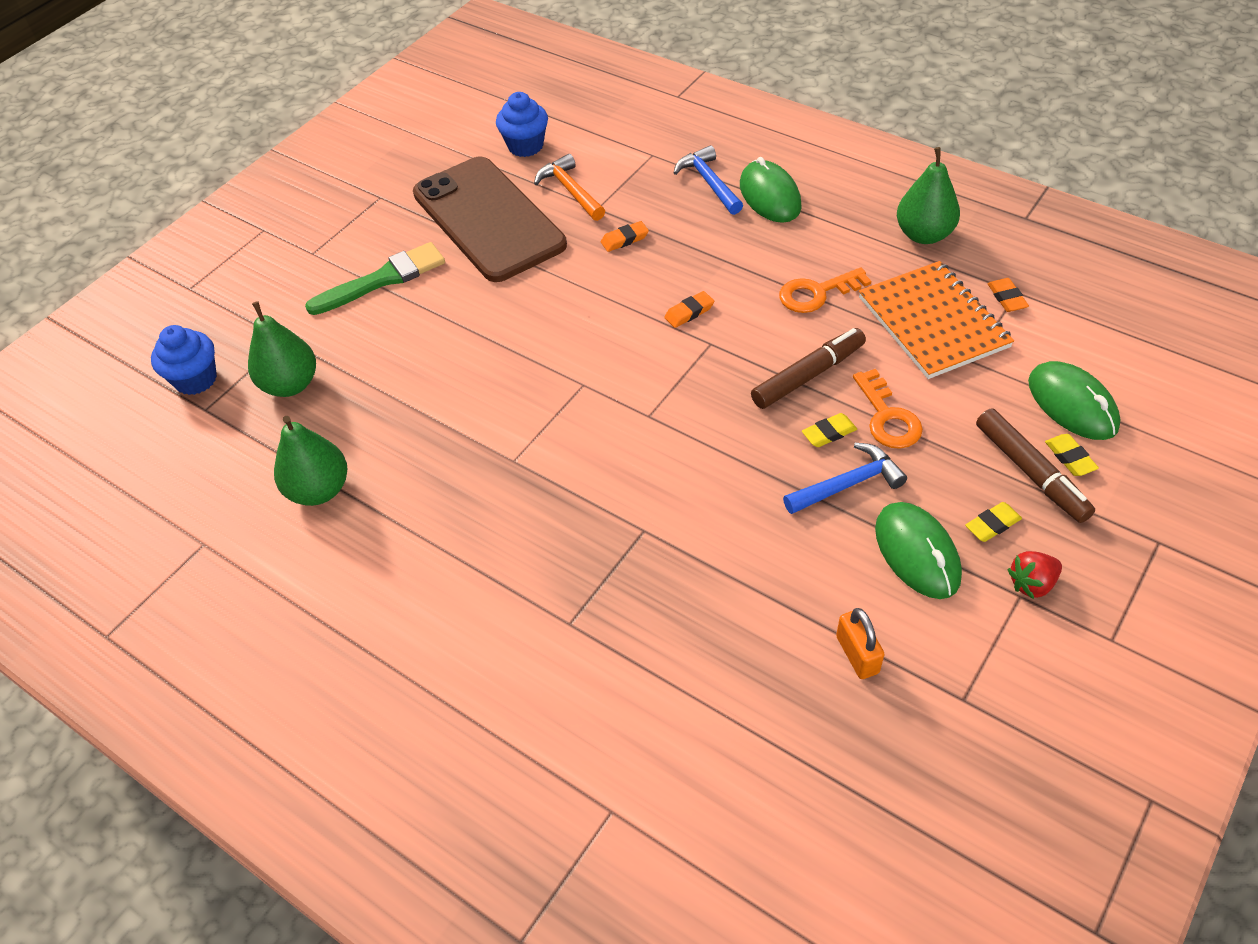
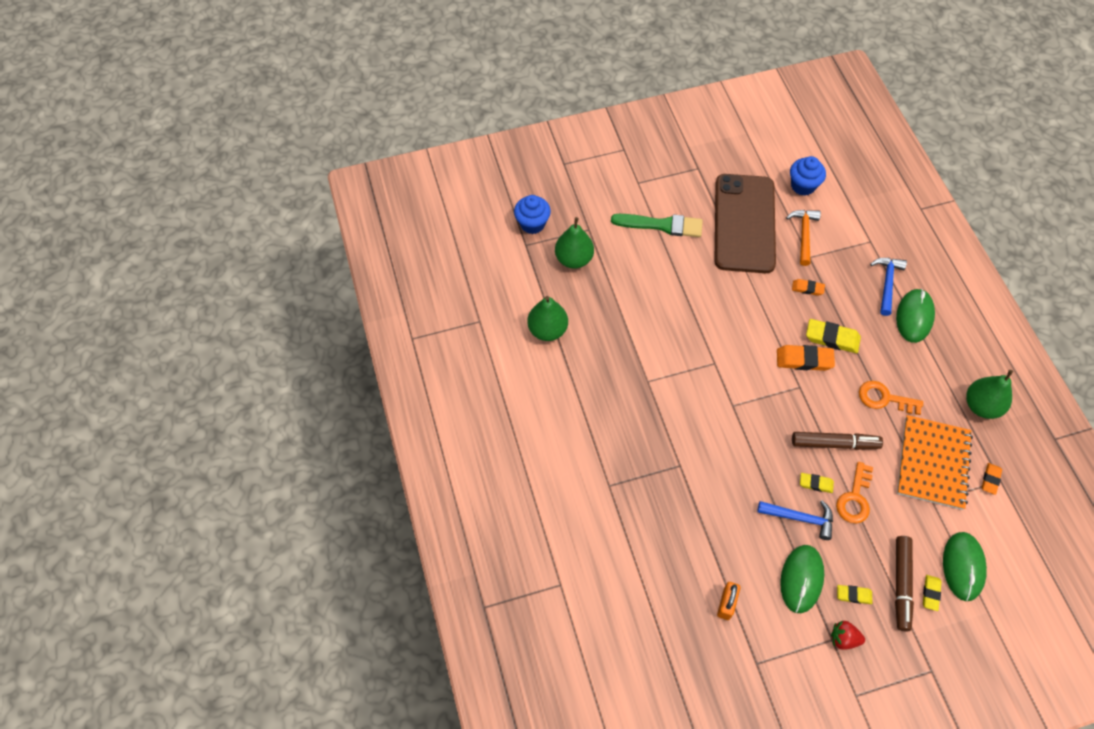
camera: 35 degrees right, 10 degrees up
orange eraser [664,291,714,328] -> orange eraser [777,345,835,371], size x1.71
none -> yellow eraser [806,319,861,353]

